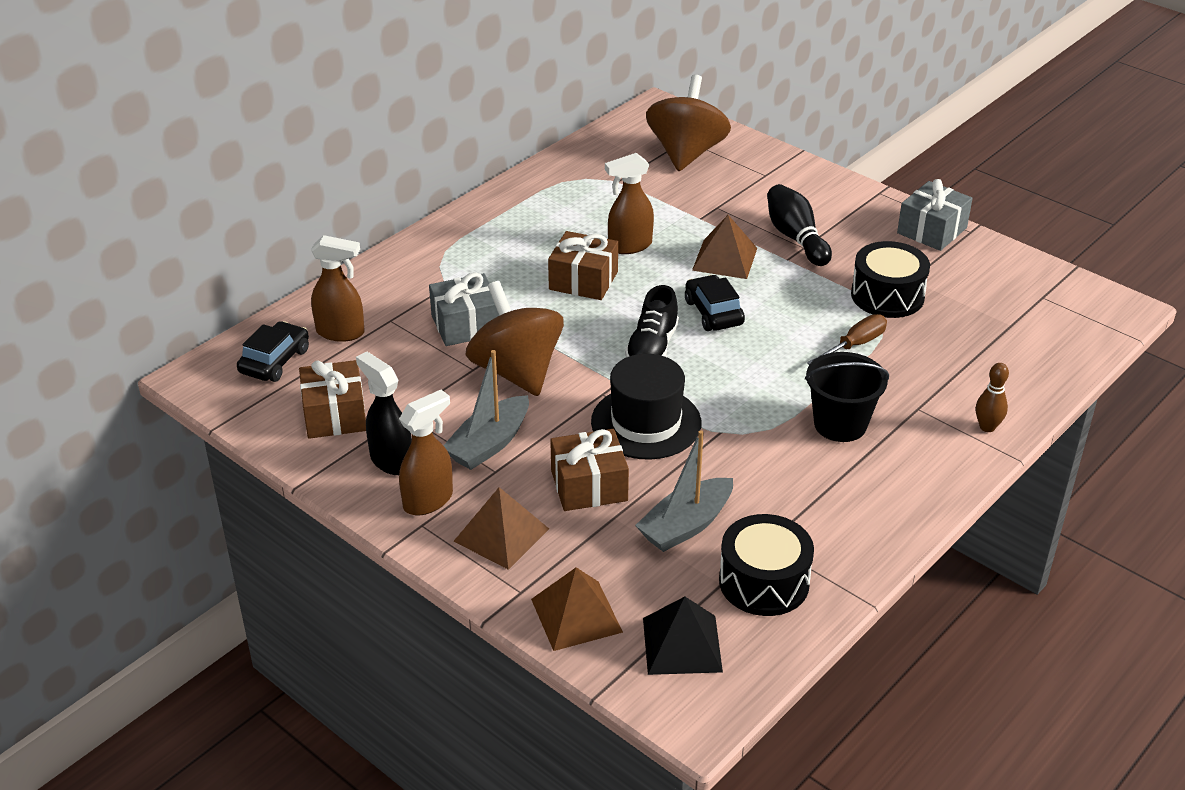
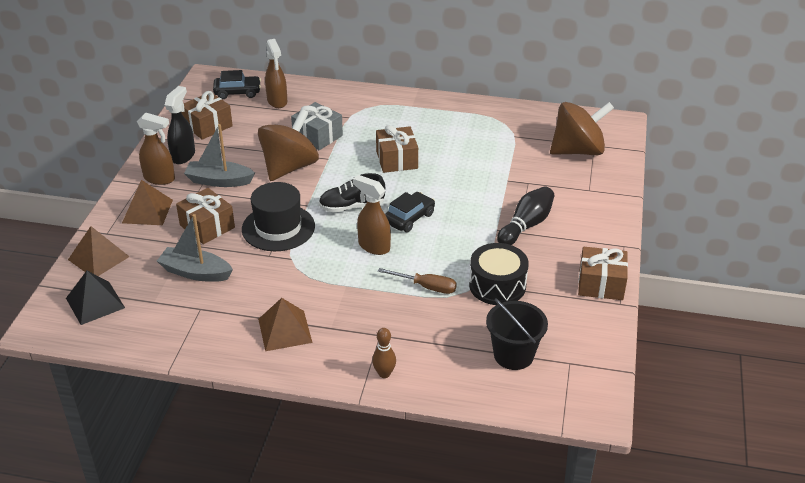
camera: 60 degrees right, 0 degrees up
brown spray bottle [605,153,654,254] -> brown spray bottle moved to [353,175,391,255]
brown pyramid [692,215,757,279] -> brown pyramid moved to [258,298,312,351]
black drum [719,514,814,616] -> none
black bucket [805,352,889,442] -> black bucket moved to [486,298,548,370]
grey gift [897,179,973,251] -> brown gift [578,247,628,300]

